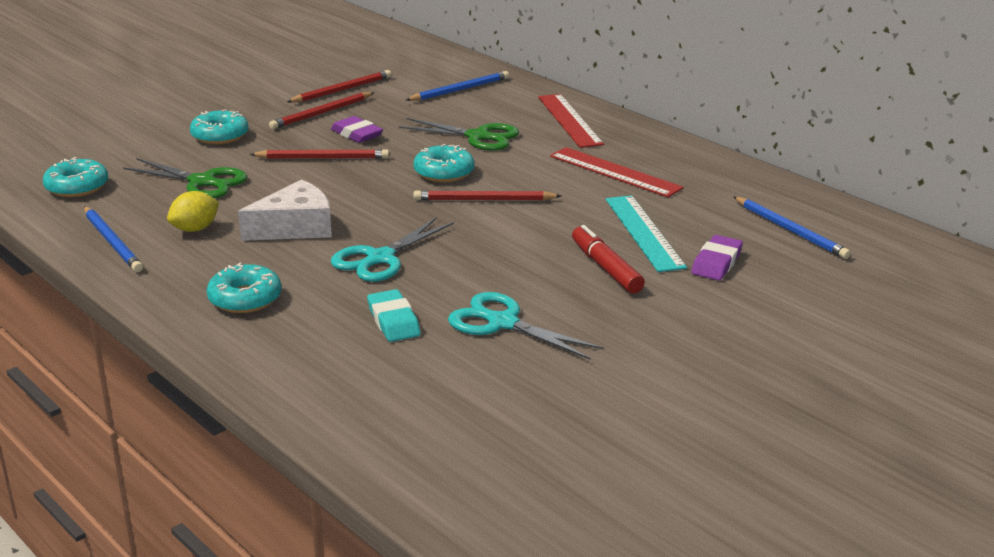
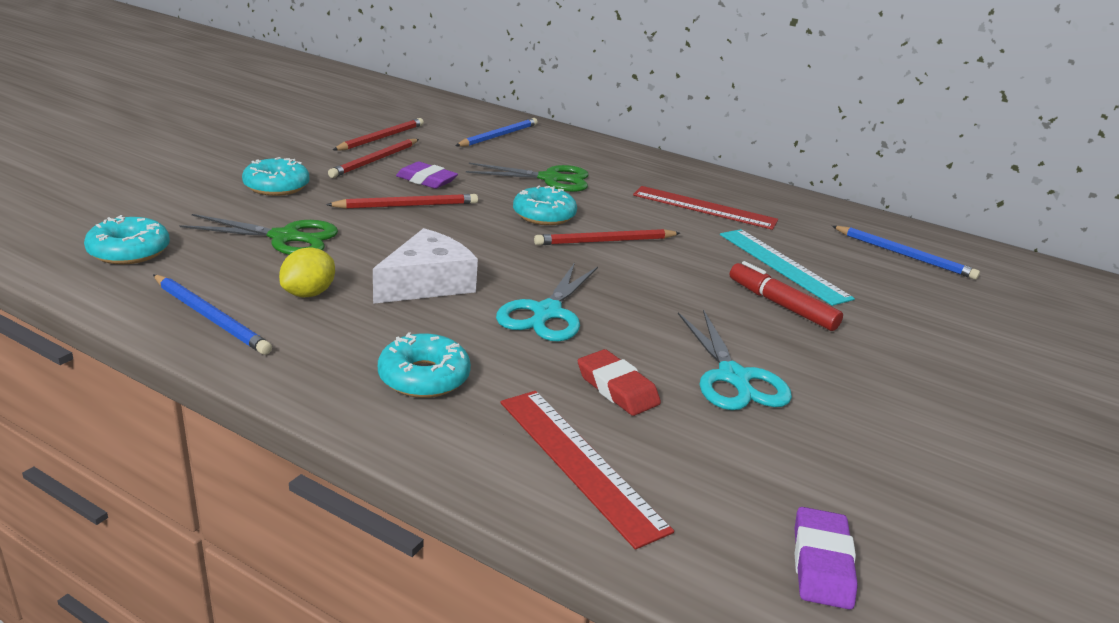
camera: 20 degrees left, 0 degrees up
turquoise eraser [367,289,421,342] -> red eraser [578,349,661,416]
turquoise scissors [448,292,604,360] -> turquoise scissors turned 120 degrees counterclockwise [678,309,792,410]
red ruler [538,94,604,148] -> red ruler moved to [500,391,674,550]
purple eraser [691,235,743,280] -> purple eraser moved to [794,507,858,610]

